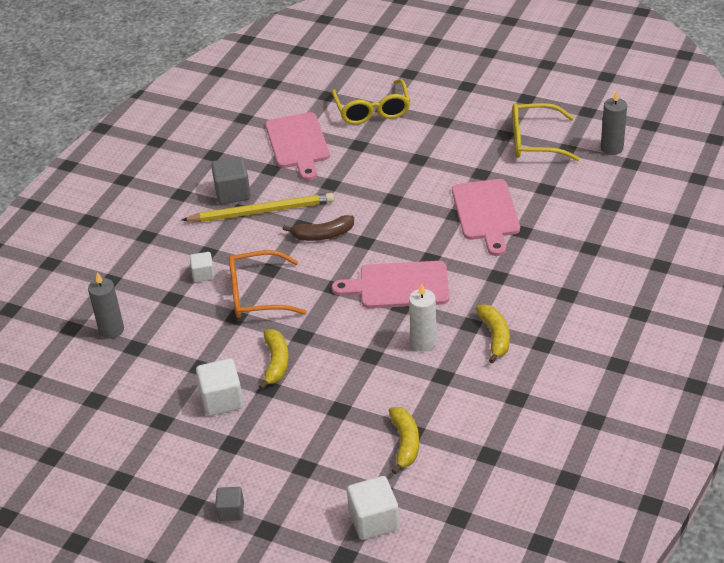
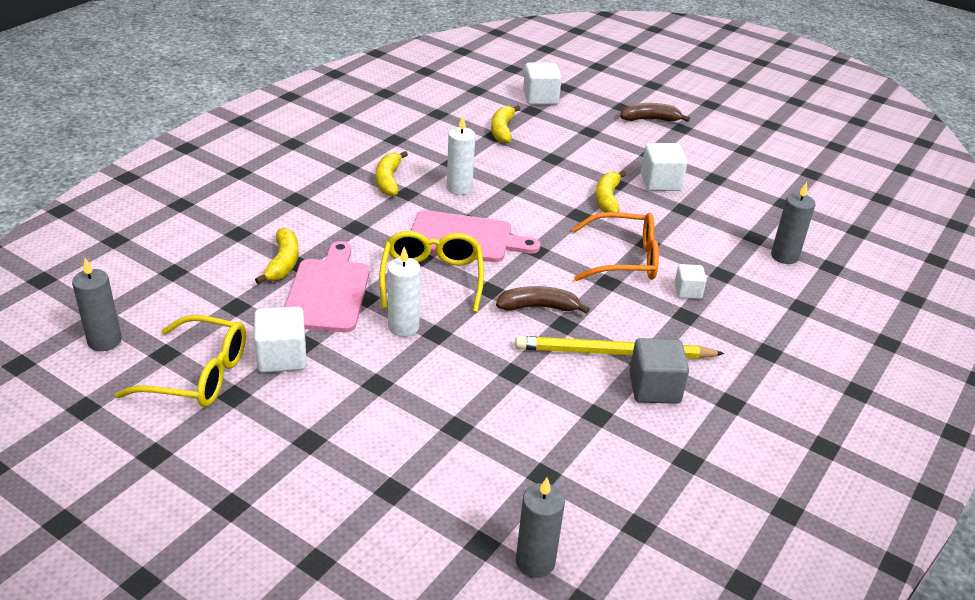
camera: 175 degrees left, 5 degrees down
grey cube [215,487,244,521] -> brown banana [620,103,690,122]
pink cutting board [265,112,330,181] -> none
yellow glasses [332,79,410,125] -> yellow glasses moved to [379,231,484,312]
none -> white cube [254,307,307,373]
none -> yellow banana [255,228,299,284]
none -> white candle [388,247,421,337]
none -> grey candle [516,477,565,578]

